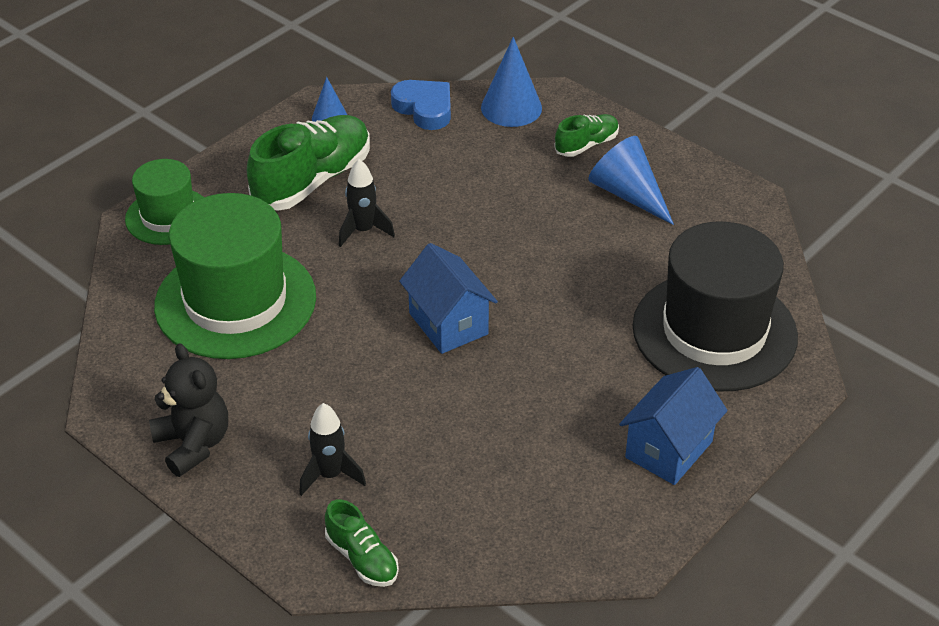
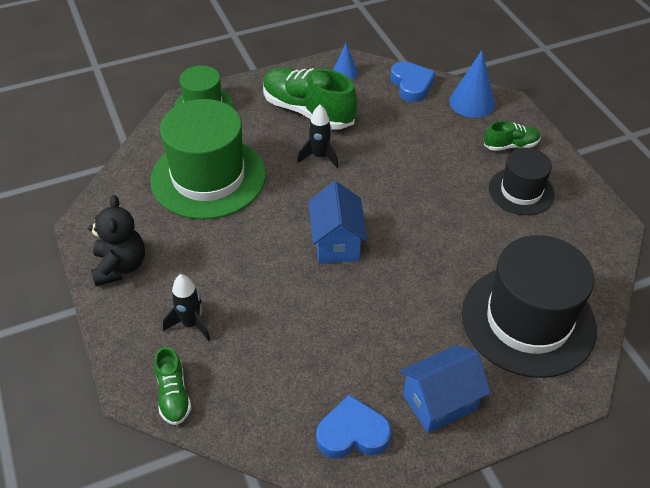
camera: 25 degrees right, 5 degrees up
green shoe [247,115,370,210] -> green shoe turned 120 degrees counterclockwise [263,67,358,130]
blue cone [588,136,674,225] -> black hat [489,148,555,215]
none -> blue heart [316,395,391,459]

